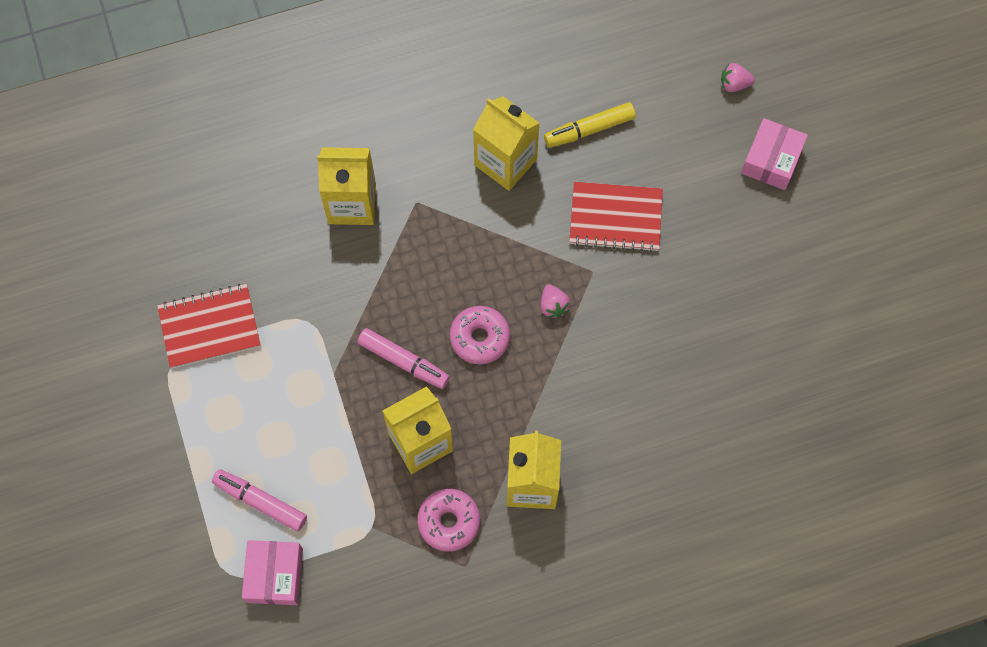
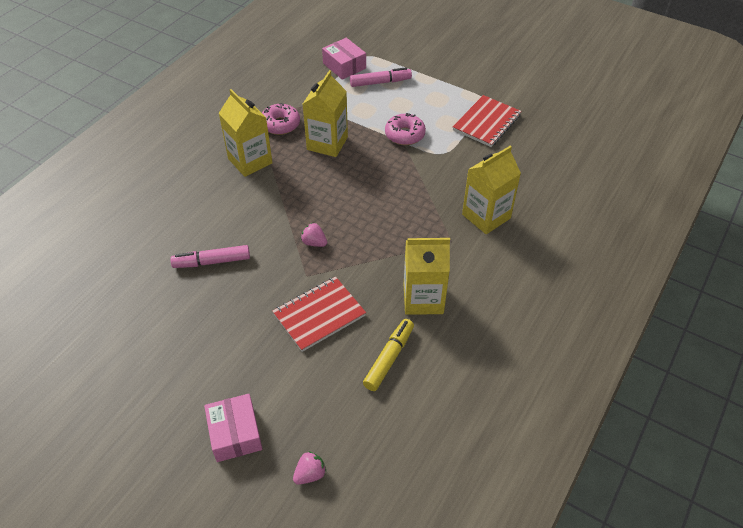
camera: 140 degrees right, 20 degrees down
pink marker [357,328,450,389] -> pink marker moved to [171,245,250,268]
pink donut [450,306,510,365] -> pink donut moved to [385,113,426,145]

